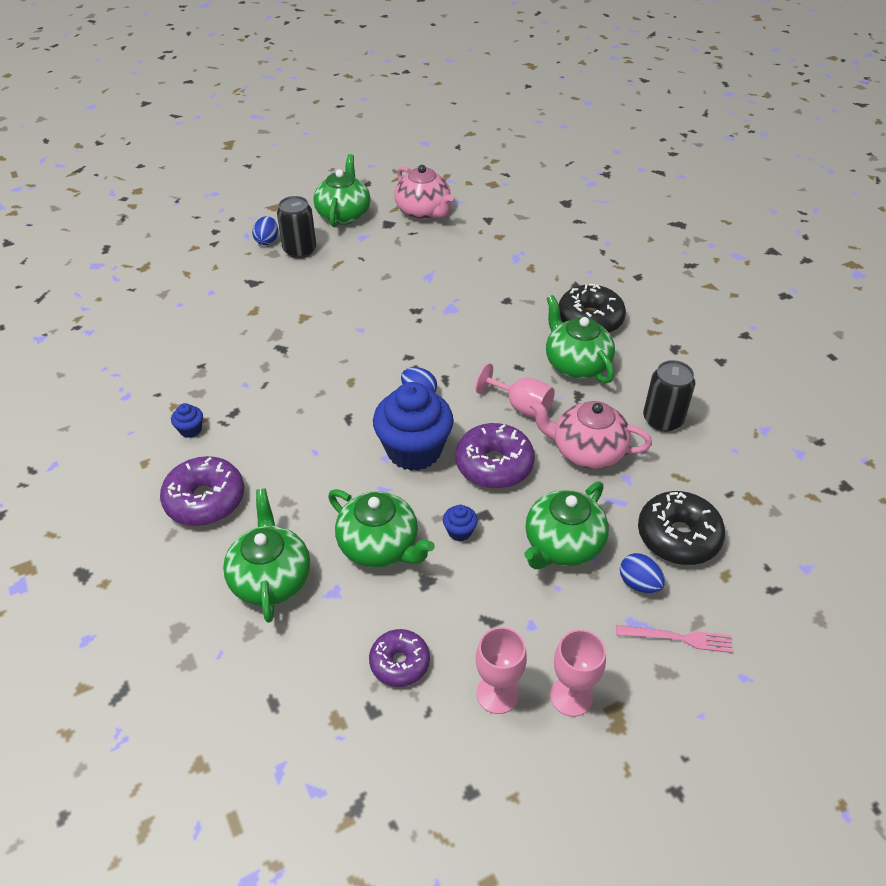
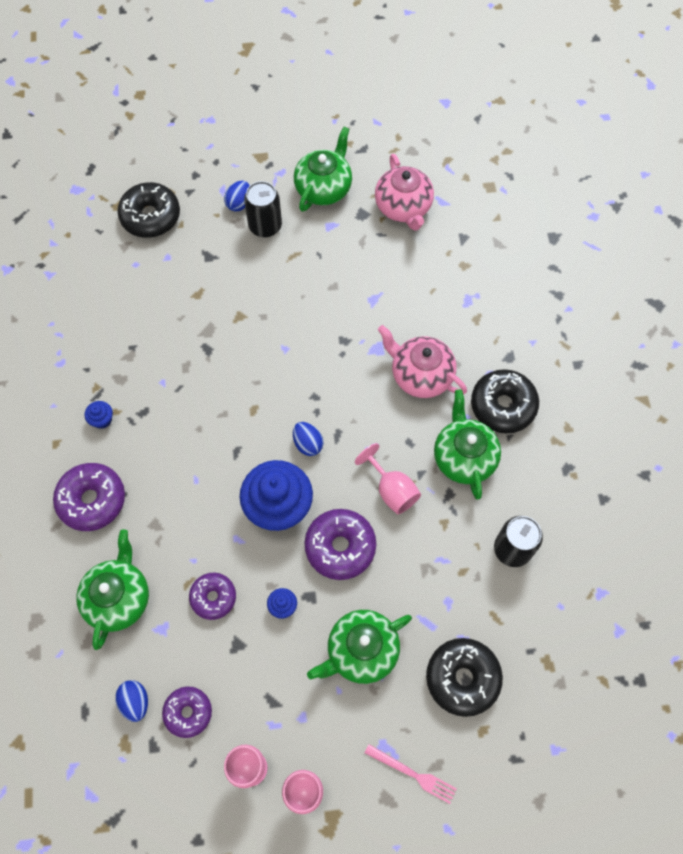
camera: 20 degrees right, 20 degrees up
green teapot [328,489,435,568] -> purple donut [189,573,236,620]
pink teapot [529,400,652,469] -> pink teapot moved to [378,325,467,398]
blue egg [620,553,665,593] -> blue egg moved to [115,680,148,722]
none -> black donut [117,182,180,238]

